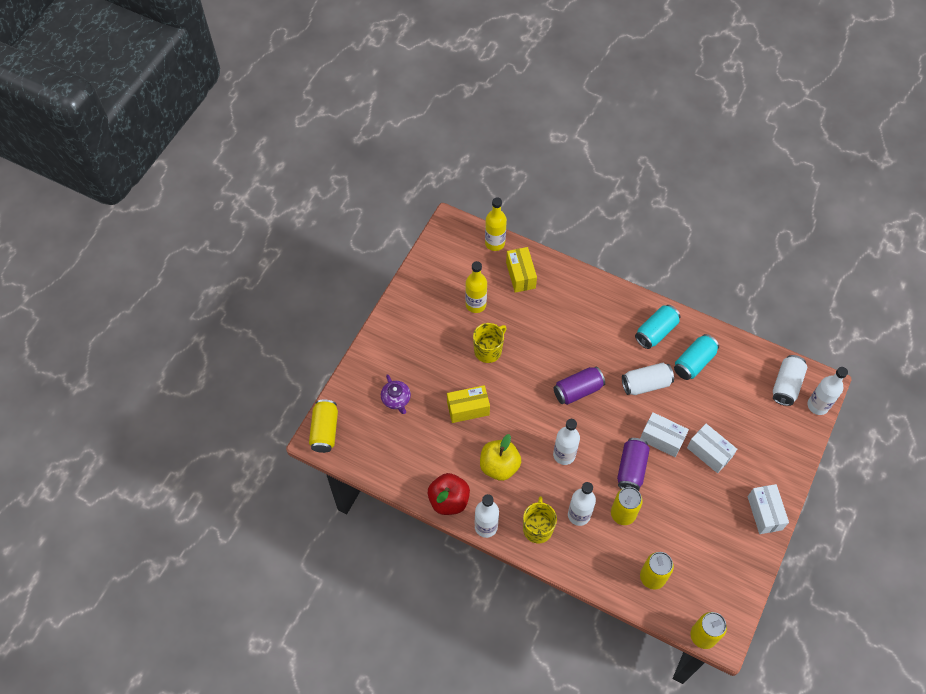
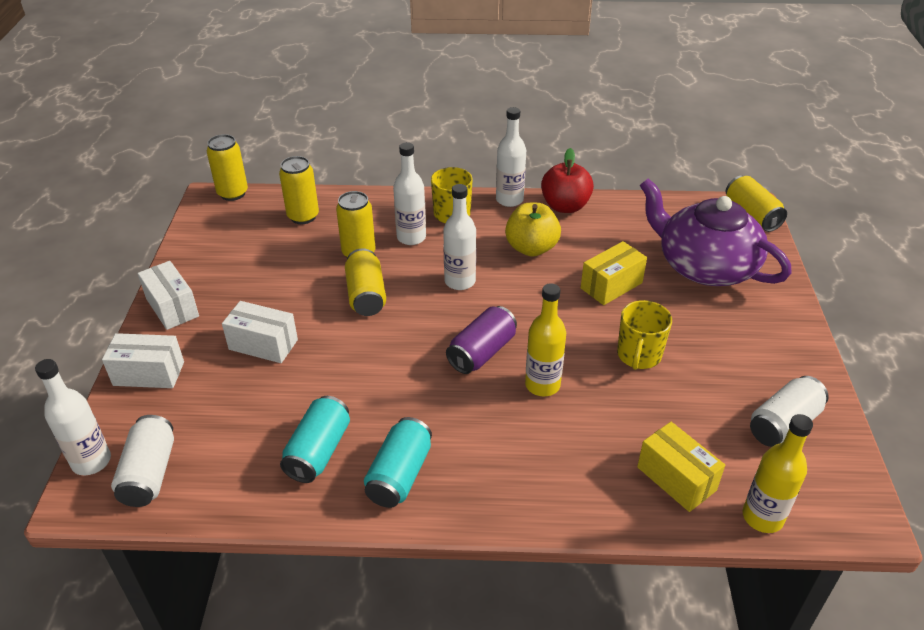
camera: 155 degrees right, 20 degrees down
purple teapot [381,374,411,414] -> purple teapot [640,178,792,286], size x2.41
yellow bottle [465,261,487,313] -> yellow bottle moved to [525,283,566,396]
purple can [617,438,650,491] -> yellow can [345,248,386,316]
white can [622,363,674,395] -> white can moved to [750,376,829,447]
white box [640,412,689,457] -> white box moved to [102,333,184,388]

